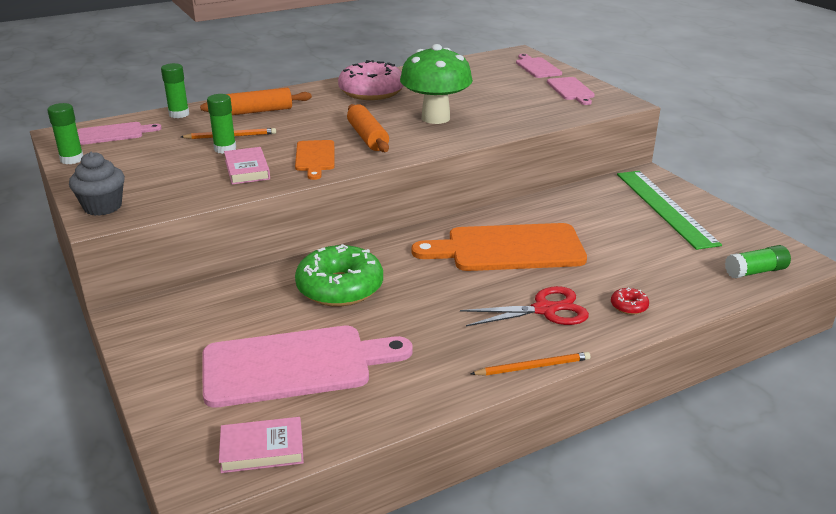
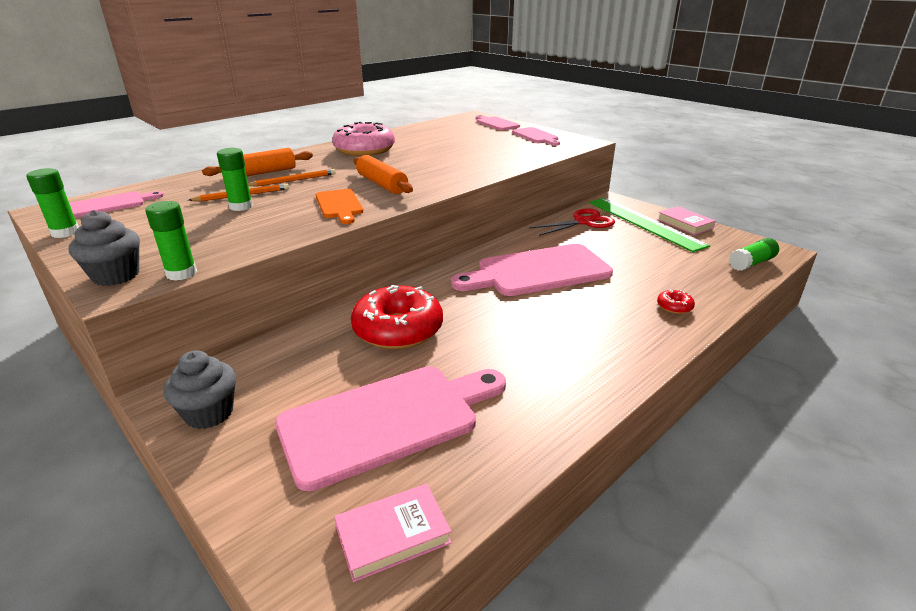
camera: 15 degrees left, 0 degrees up
green glue stick [161,63,189,118] -> green glue stick moved to [145,201,197,281]
pink book [224,147,270,184] -> pink book moved to [657,206,716,235]
green donut [295,244,383,307] -> red donut [351,285,443,349]
green mushroom [400,44,473,124] -> none
orange cutting board [411,223,587,271] -> pink cutting board [451,244,613,296]
red scissors [460,286,589,326] -> red scissors moved to [529,208,615,236]
orange pencil [471,352,590,376] -> orange pencil moved to [248,169,336,187]
none -> grey cupcake [164,350,236,429]

